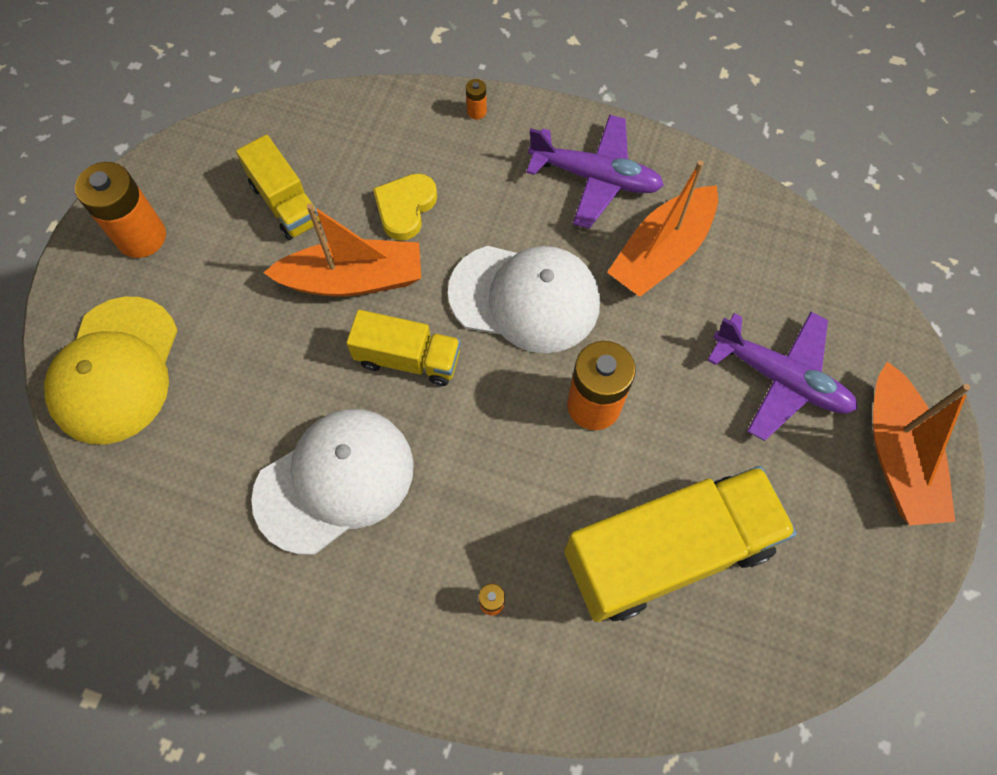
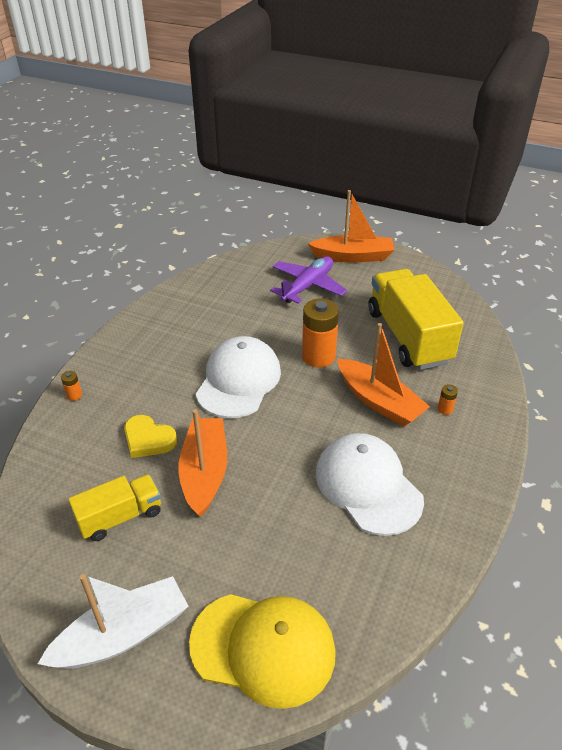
camera: 85 degrees left, 25 degrees down
orange battery [75,162,166,258] -> white boat [38,574,189,669]
yellow truck [346,310,461,386] -> none
purple plane [526,115,664,229] -> none
orange boat [607,160,718,297] -> orange boat moved to [337,323,430,426]

